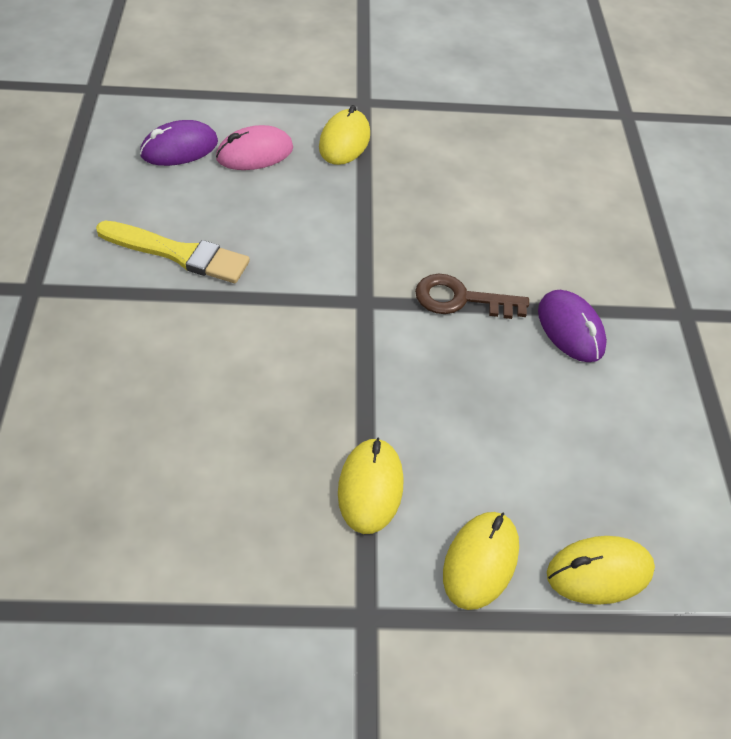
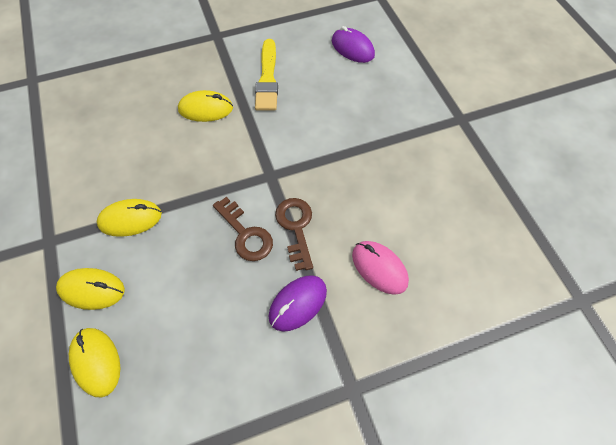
camera: 75 degrees right, 10 degrees up
pink mouse [216,125,293,170] -> pink mouse moved to [352,241,409,295]
yellow mouse [319,105,370,165] -> yellow mouse moved to [178,90,233,122]
none -> brown key [213,197,273,261]

